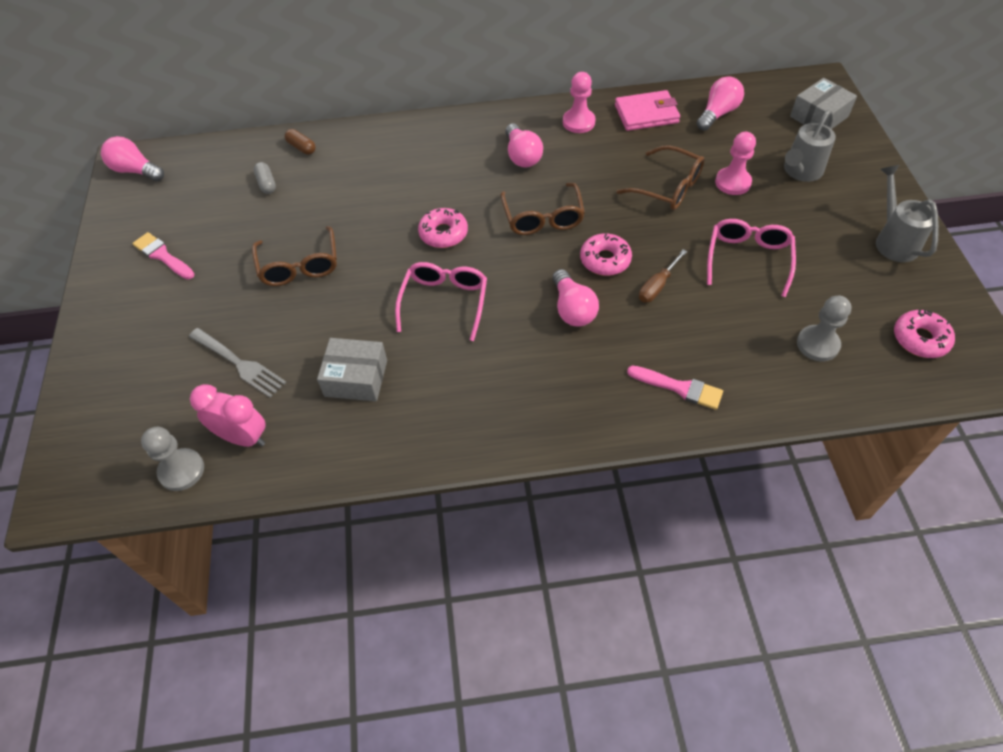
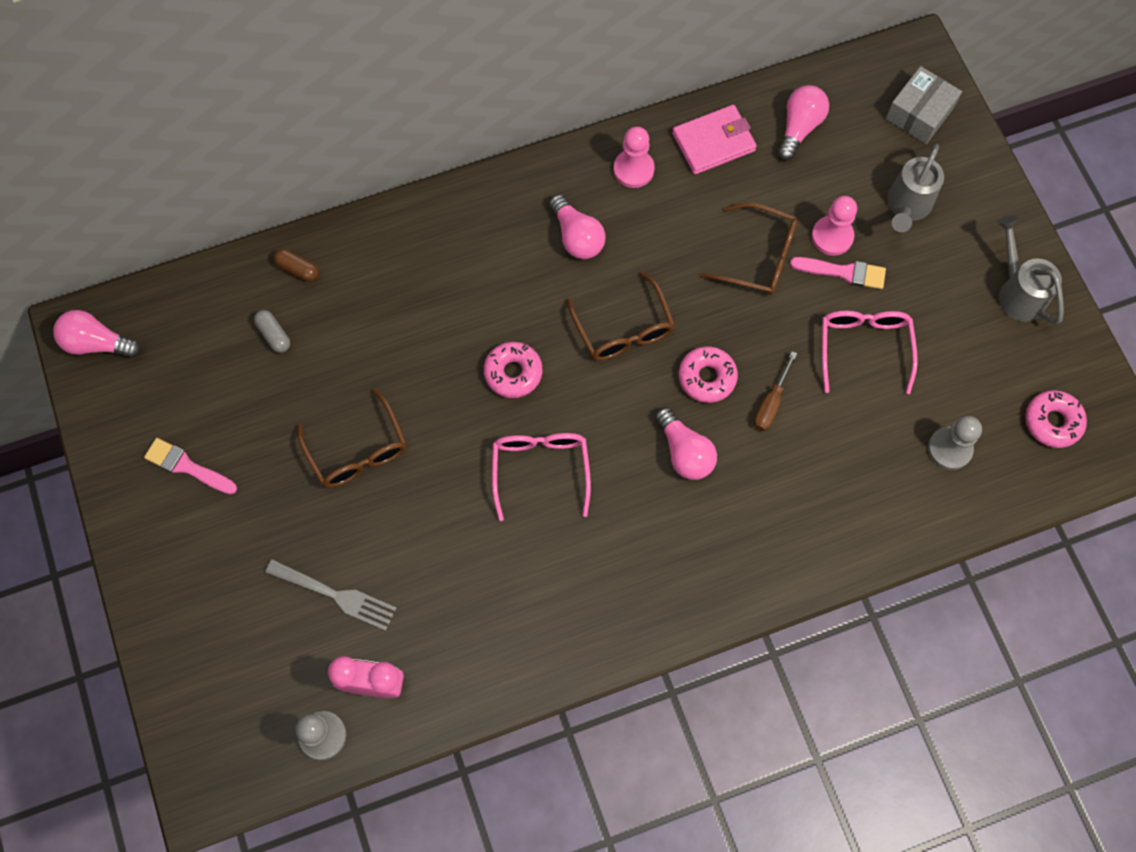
camera: 15 degrees left, 15 degrees up
grey box [317,338,387,401] -> none
pink brush [627,366,723,410] -> pink brush moved to [790,257,886,289]

